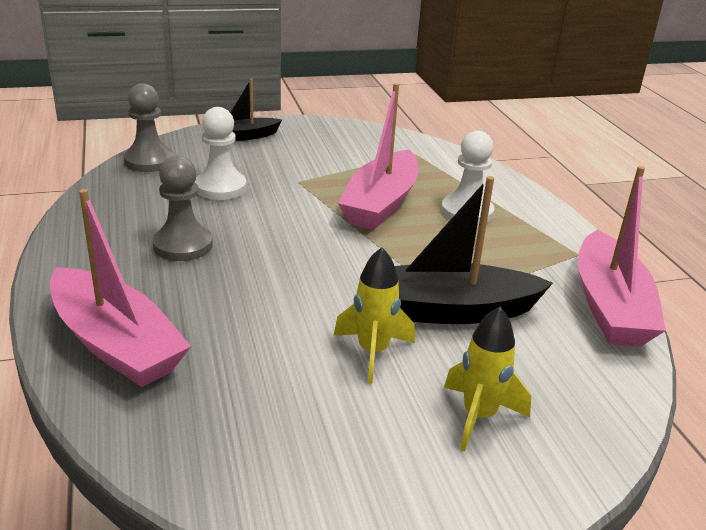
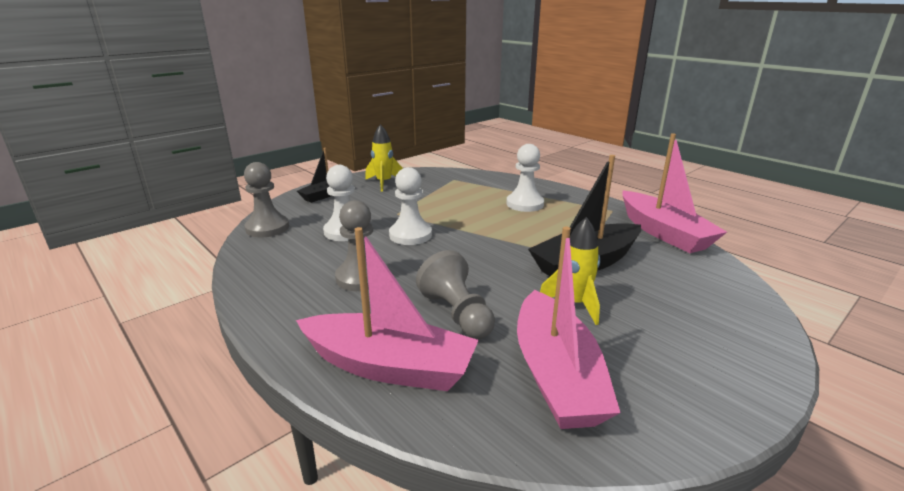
camera: 25 degrees left, 5 degrees down
pink boat [338,83,419,230] -> pink boat moved to [517,226,621,429]
yellow rocket [444,306,531,451] -> yellow rocket moved to [365,124,403,191]
none -> white pawn [389,167,432,245]
none -> grey pawn [416,250,495,339]

